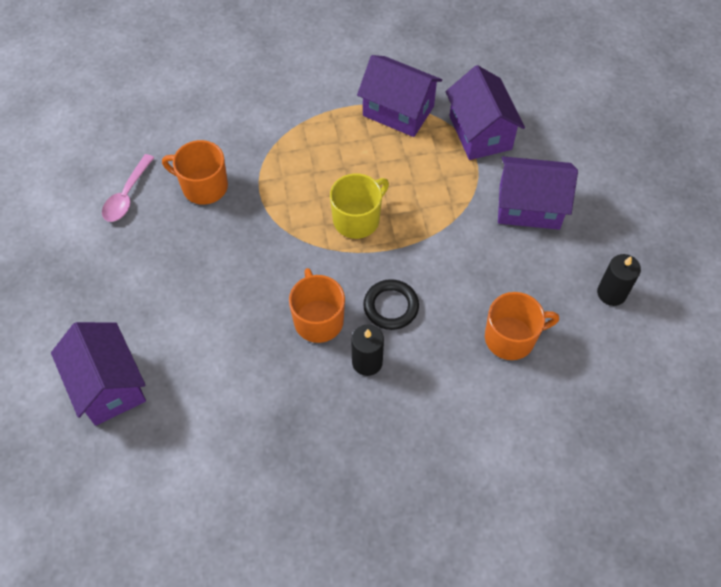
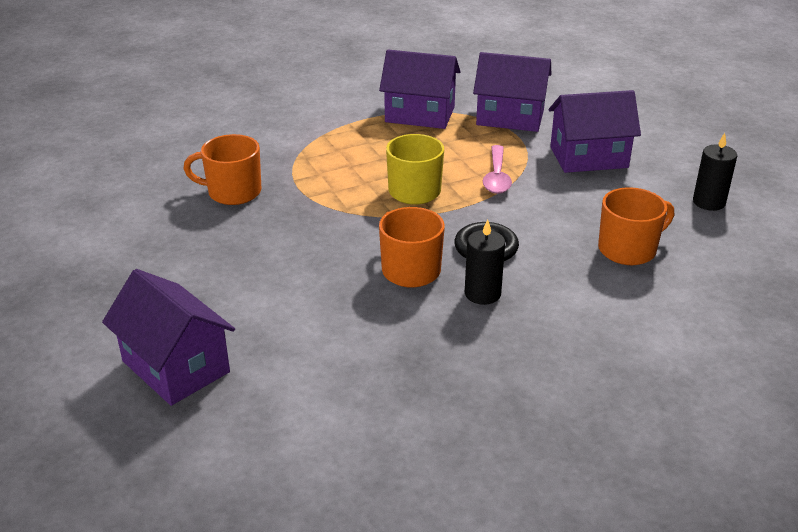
camera: 15 degrees left, 25 degrees down
pink spoon [102,154,154,222] -> pink spoon moved to [483,145,512,194]
purple house [446,65,525,160] -> purple house turned 45 degrees counterclockwise [473,52,551,132]

